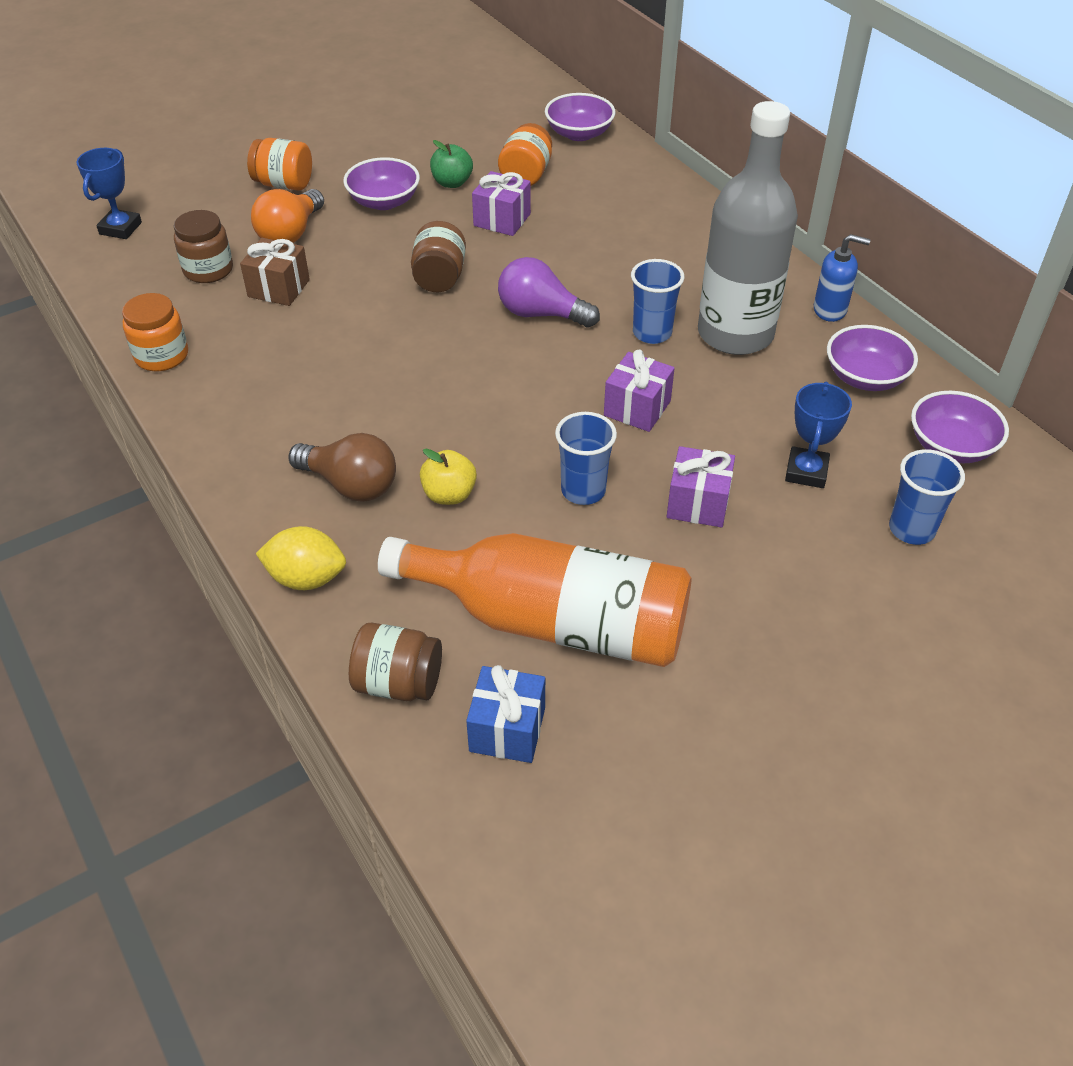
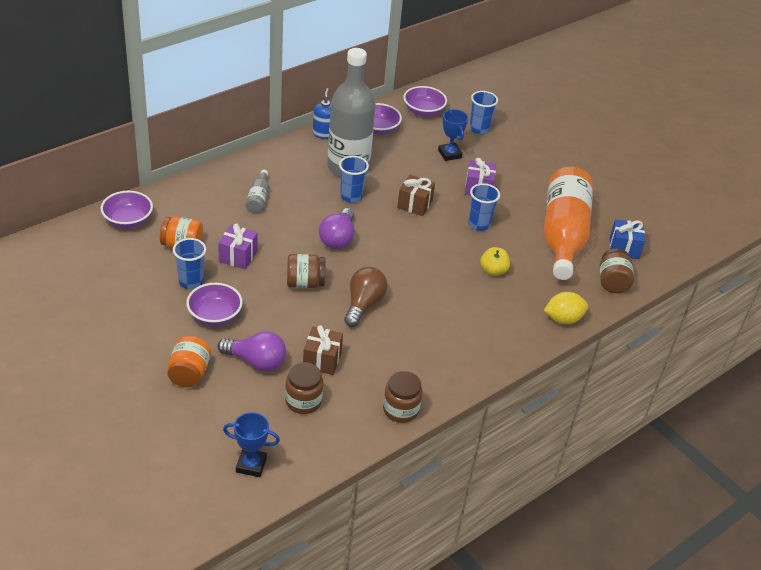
camera: 100 degrees left, 5 degrees down
orange jar [122,293,188,371] -> brown jar [383,371,422,423]
orange light bulb [251,189,324,243] -> purple light bulb [218,331,286,372]
yellow lemon [256,526,346,590] -> yellow lemon turned 75 degrees clockwise [544,292,588,324]
brown light bulb [289,433,396,502] -> brown light bulb moved to [344,267,387,327]
green apple [430,140,473,188] -> blue cup [173,238,206,289]
purple gift [604,349,675,432] -> brown gift [397,175,435,216]
blue trophy [785,382,852,488] -> blue trophy turned 60 degrees clockwise [438,109,468,161]
none -> grey bottle [246,170,269,213]

